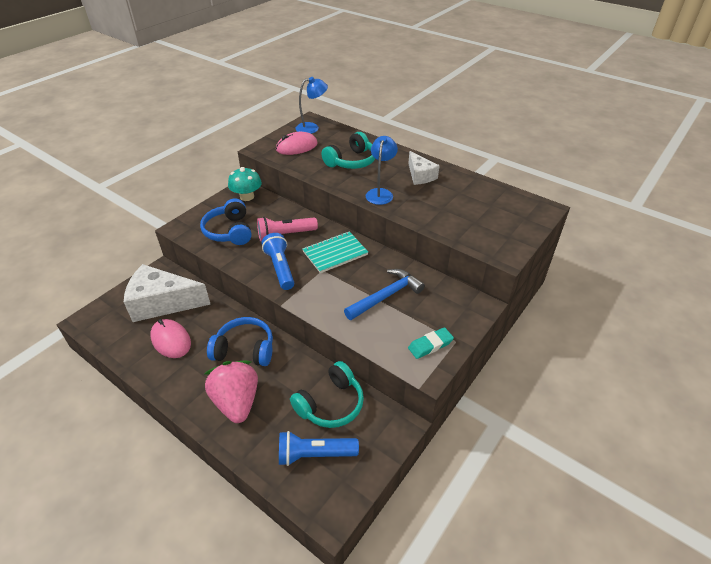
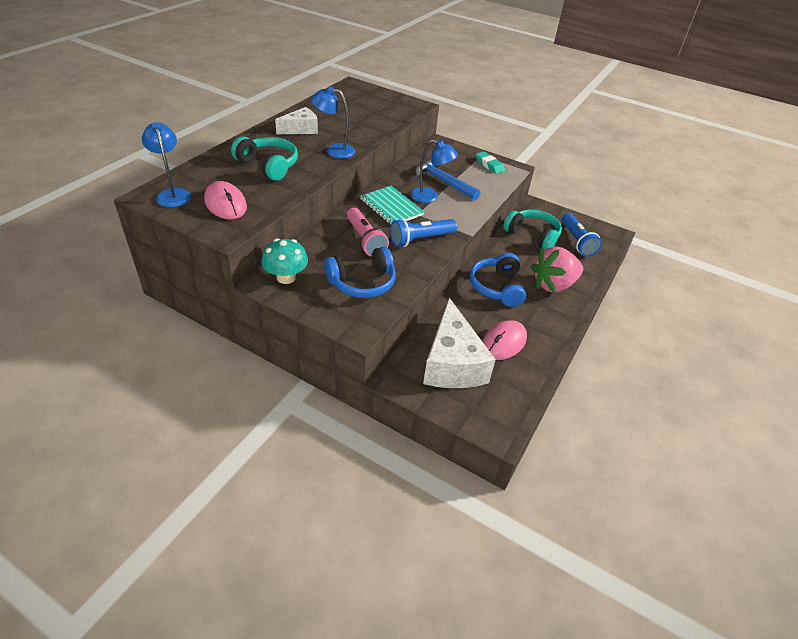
camera: 100 degrees left, 0 degrees up
none -> blue lamp [410,140,458,203]

